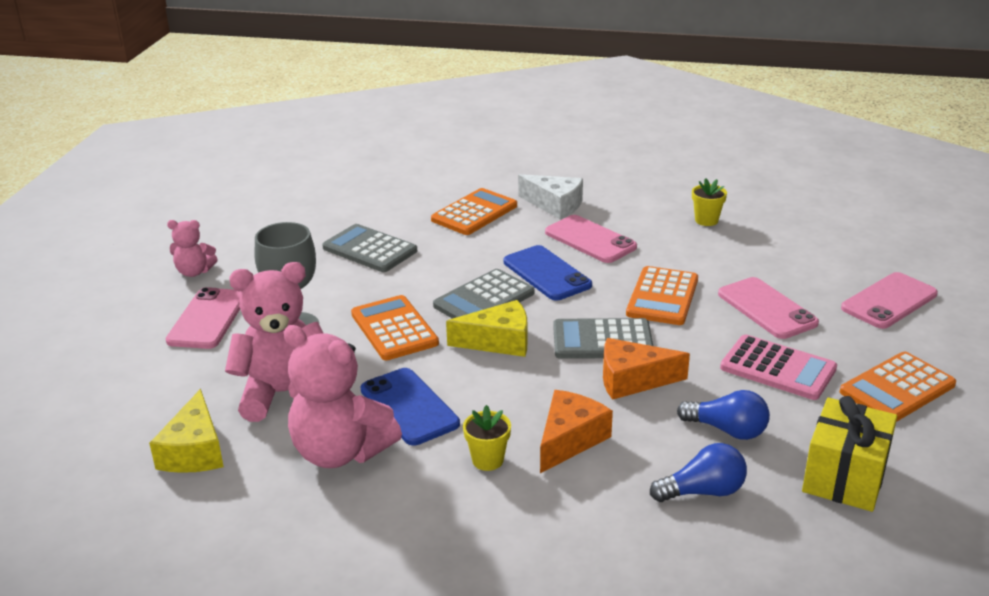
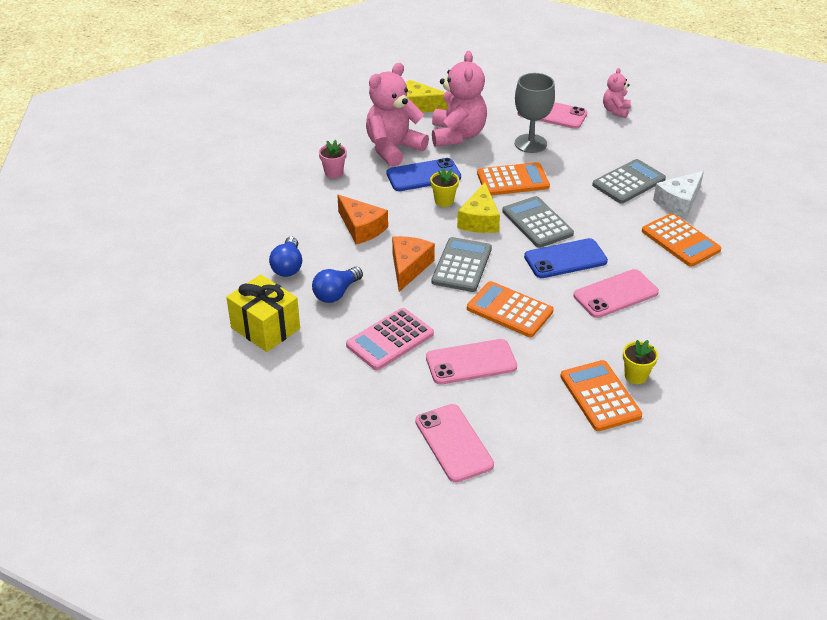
camera: 105 degrees right, 10 degrees up
yellow flower pot [463,405,511,471] -> yellow flower pot moved to [430,168,459,207]
white cheese [518,174,583,220] -> white cheese moved to [653,171,704,218]
orange calculator [840,352,956,422] -> orange calculator moved to [560,360,642,431]
none -> pink flower pot [319,140,347,178]

